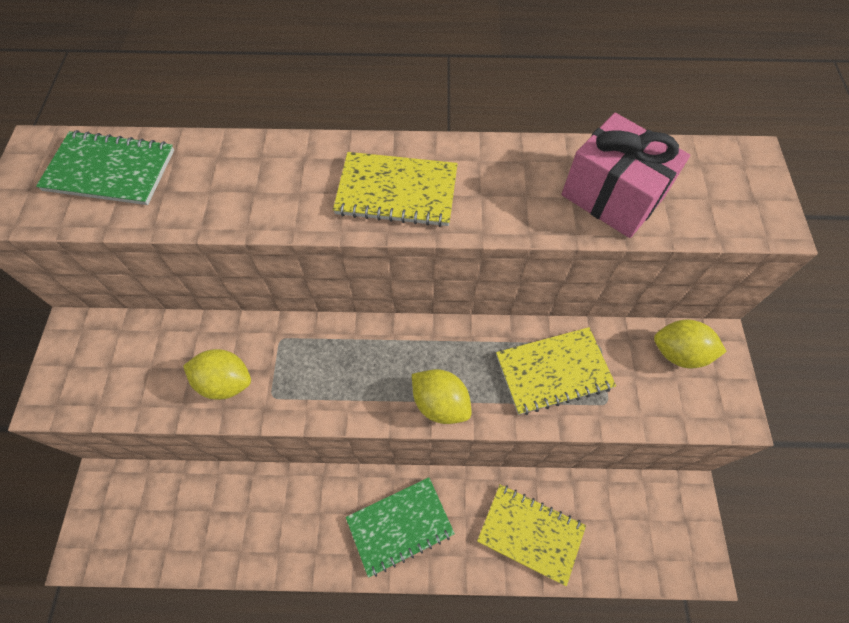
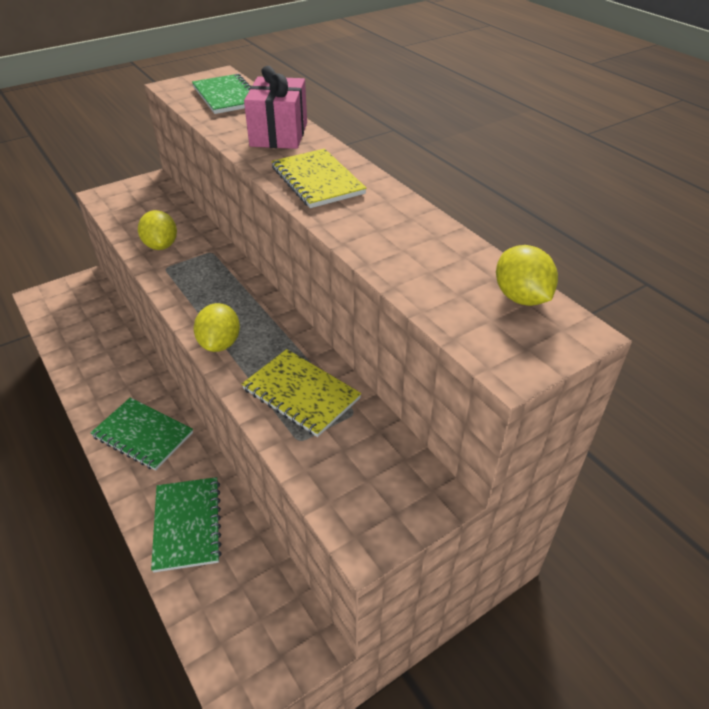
camera: 55 degrees right, 20 degrees down
yellow notebook [477,484,586,586] -> green notebook [151,477,222,573]
pink gift [562,113,690,238] -> pink gift moved to [244,66,307,149]
yellow lemon [654,320,727,368] -> yellow lemon moved to [496,245,558,306]

